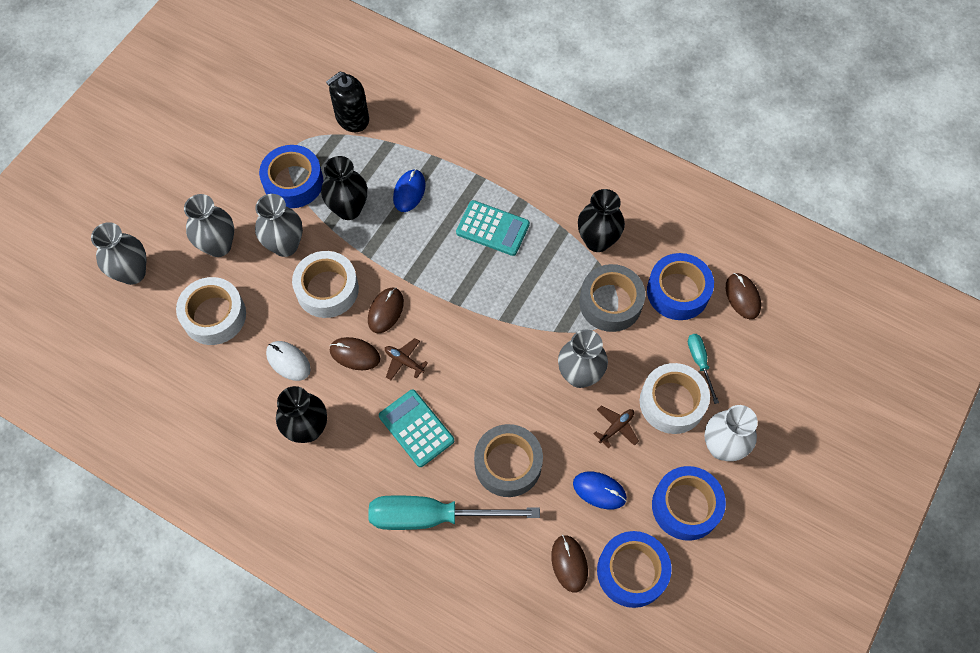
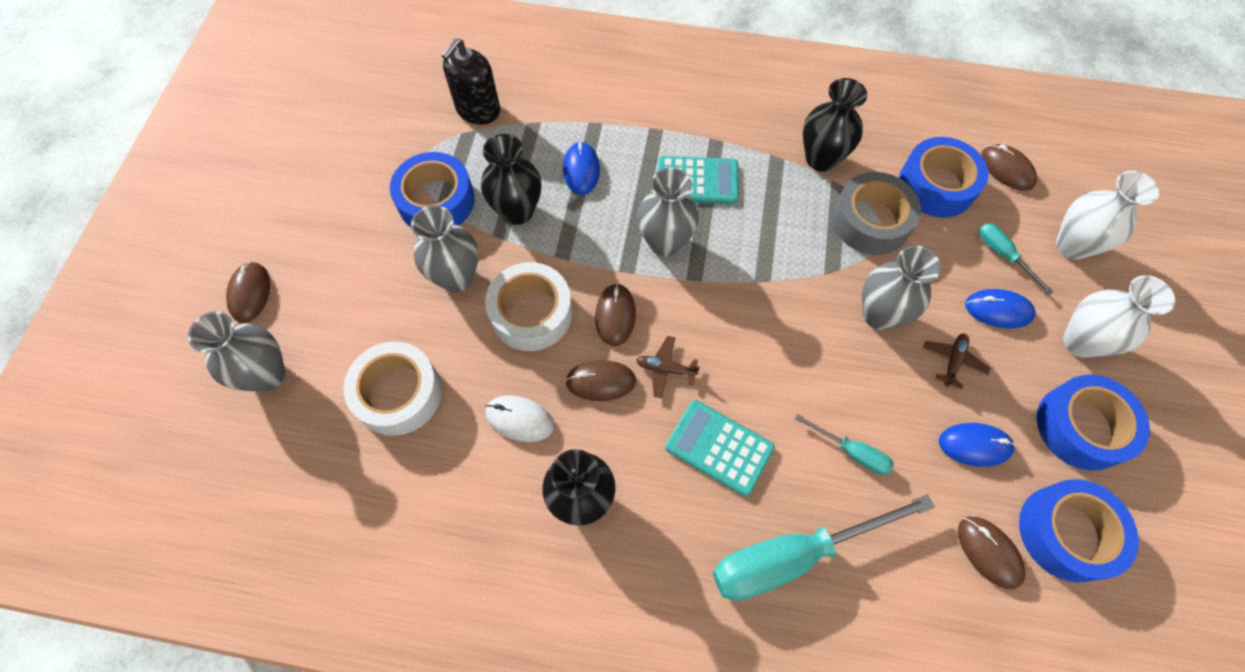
camera: 20 degrees left, 0 degrees up
grey vase [184,194,234,257] -> grey vase moved to [637,167,699,257]
grey tape [474,424,543,497] -> turquoise screwdriver [794,414,894,475]
white tape [640,363,710,434] -> blue mouse [965,289,1036,329]
none -> brown mouse [226,261,270,323]
none -> white vase [1056,171,1159,260]

